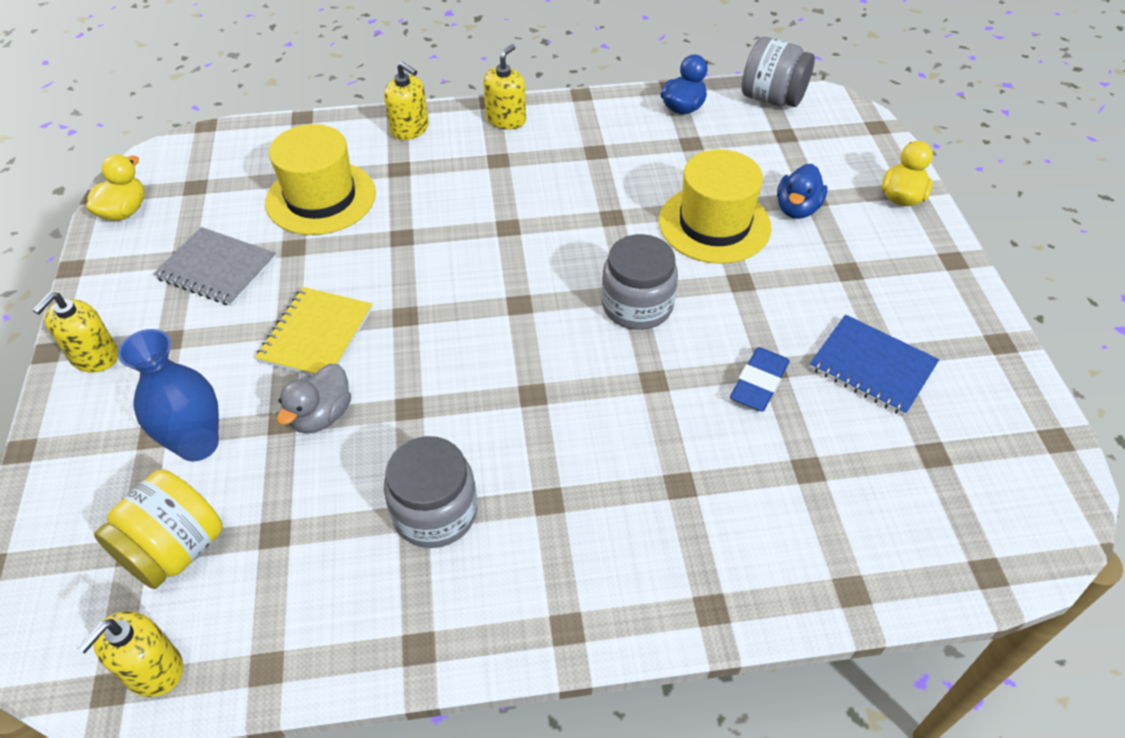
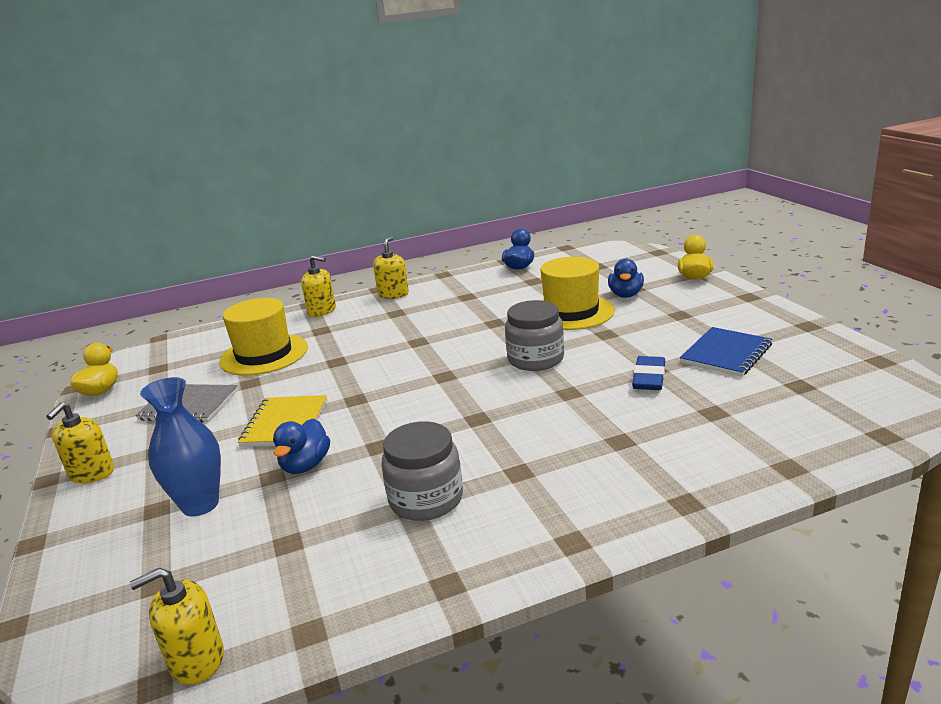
camera: 10 degrees left, 25 degrees down
yellow soap dispenser [78,611,183,697] -> yellow soap dispenser turned 45 degrees clockwise [130,568,224,685]
yellow jar [94,470,222,589] -> none
grey duck [277,364,351,434] -> blue duck [273,418,330,474]
grey jar [741,37,815,107] -> none
blue notebook [809,314,939,416] -> blue notebook turned 75 degrees counterclockwise [680,327,772,377]

